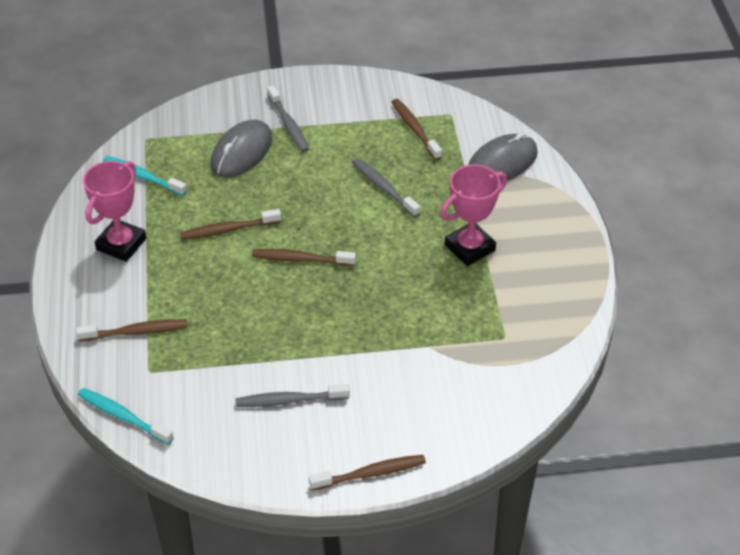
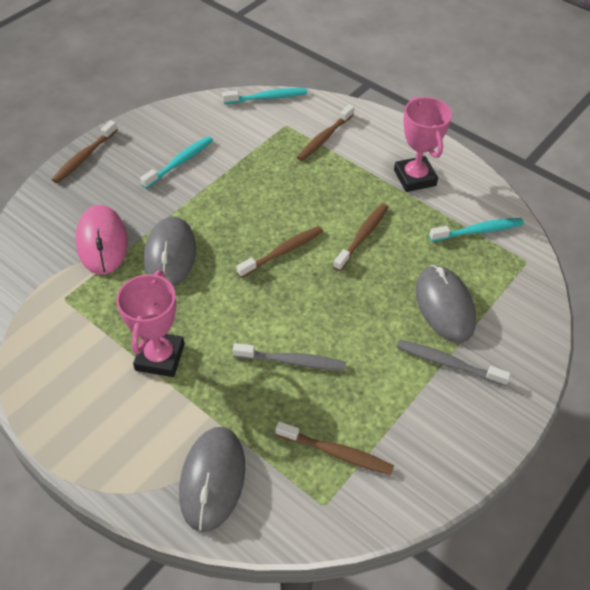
camera: 135 degrees right, 5 degrees up
grey toothbrush [236,384,350,407] -> turquoise toothbrush [140,136,213,189]
none -> pink mouse [76,205,128,275]
none -> grey mouse [144,216,196,287]

